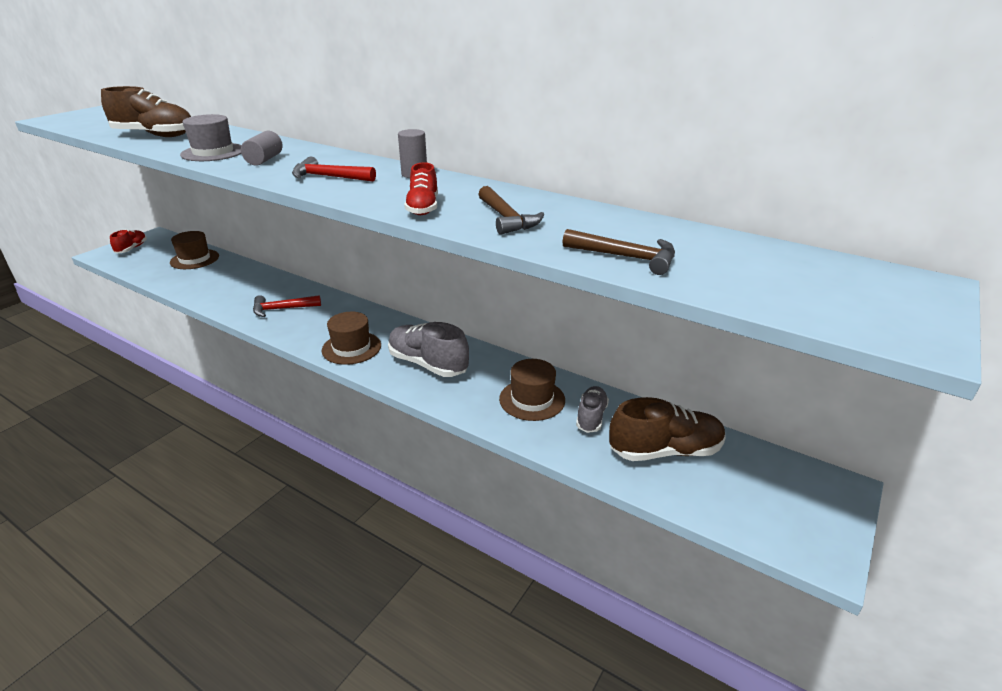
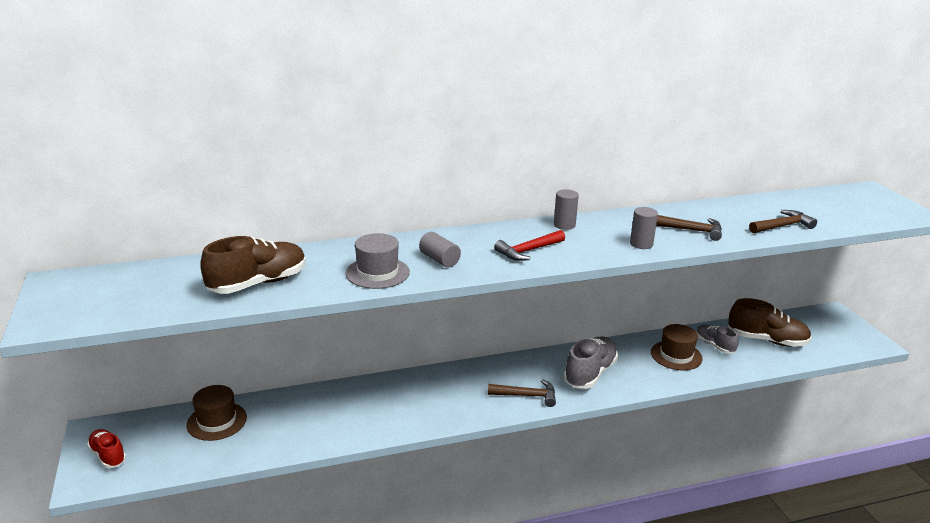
camera: 50 degrees left, 5 degrees down
red hammer [253,295,321,317] -> none
brown hat [322,312,381,365] -> brown hammer [488,379,556,407]
grey shoe [388,322,469,377] -> grey shoe turned 135 degrees clockwise [563,336,618,389]
red shoe [404,162,438,215] -> grey cylinder [630,207,658,249]
brown shoe [609,397,726,461] -> brown shoe turned 75 degrees clockwise [728,298,812,347]

